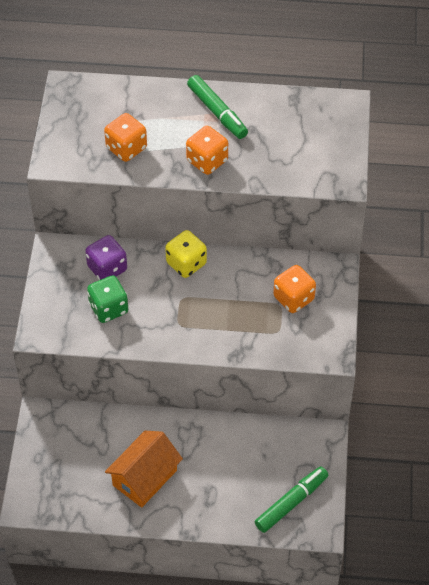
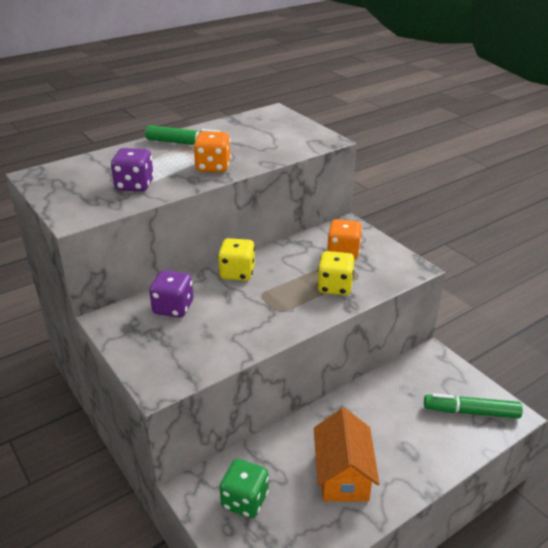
camera: 40 degrees left, 20 degrees down
green dice [87,275,128,323] -> green dice moved to [220,459,269,518]
orange dice [104,113,147,162] -> purple dice [111,148,154,192]
green marker [255,466,328,533] -> green marker turned 90 degrees counterclockwise [424,393,523,419]
none -> yellow dice [317,251,354,296]

